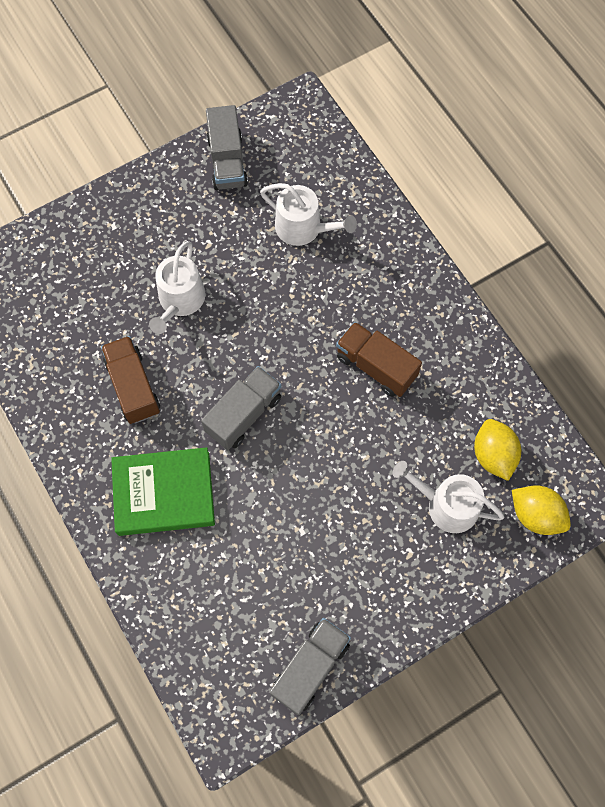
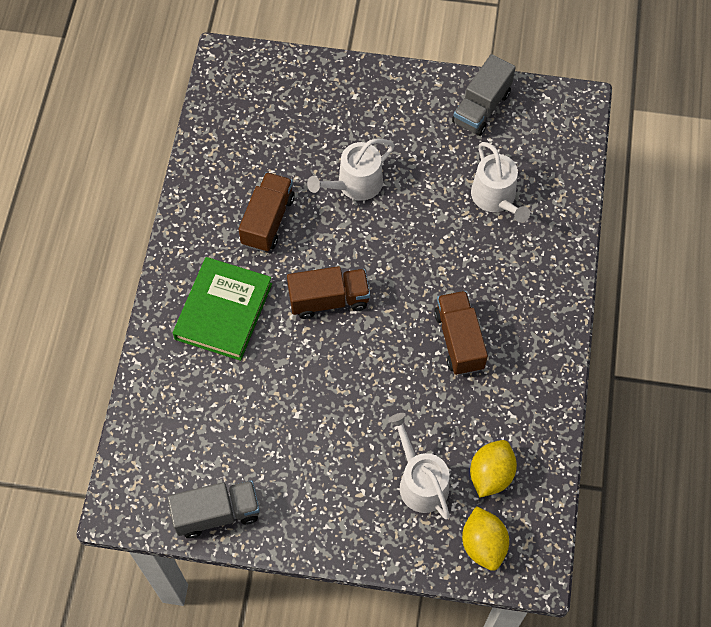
camera: 40 degrees right, 5 degrees down
green book [111,447,215,536] -> green book turned 75 degrees clockwise [173,257,272,361]
grey truck [201,366,281,450] -> brown truck [287,266,370,319]

